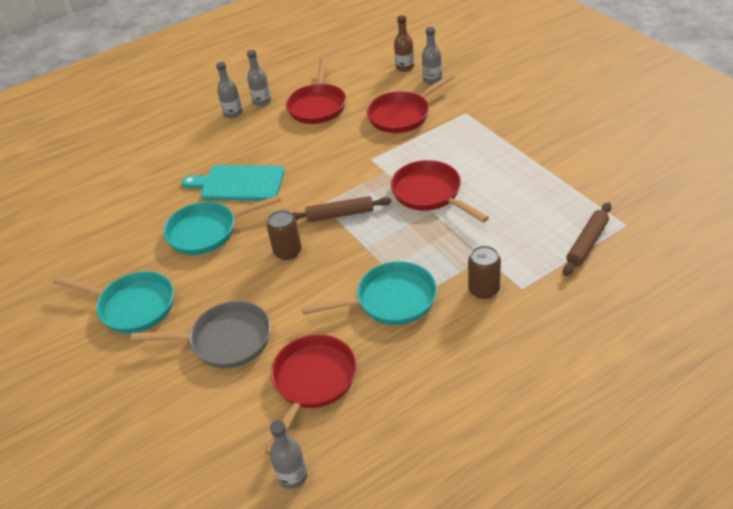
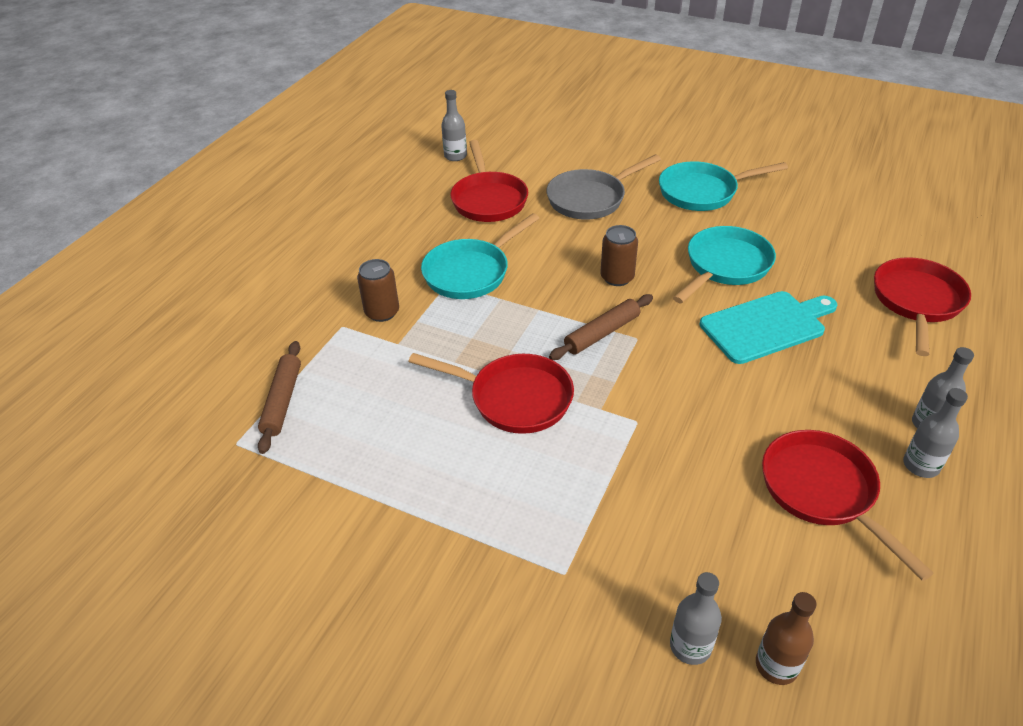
camera: 145 degrees right, 0 degrees up
red pan [366,73,455,133] -> red pan moved to [874,257,971,356]

